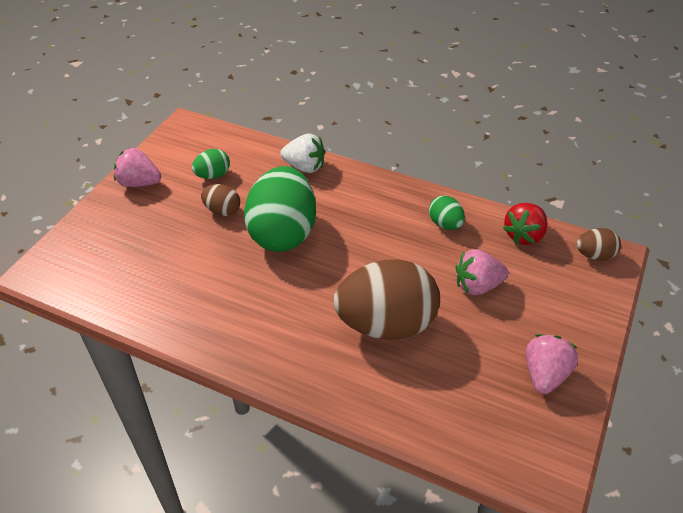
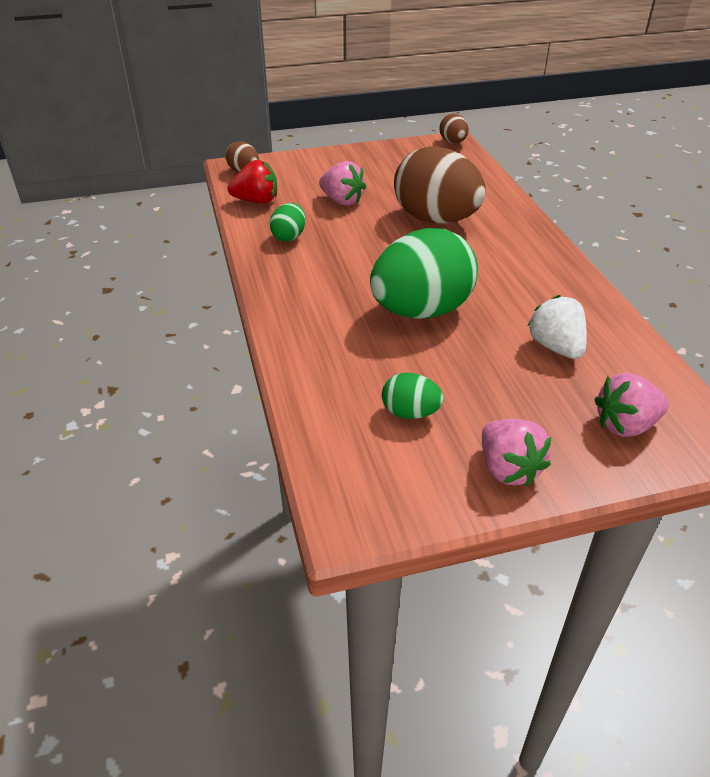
camera: 130 degrees left, 5 degrees down
brown egg [201,184,240,216] -> brown egg moved to [439,114,469,143]
white strawberry [280,133,325,173] -> white strawberry moved to [527,295,587,359]
pink strawberry [526,334,578,394] -> pink strawberry moved to [594,373,669,437]

